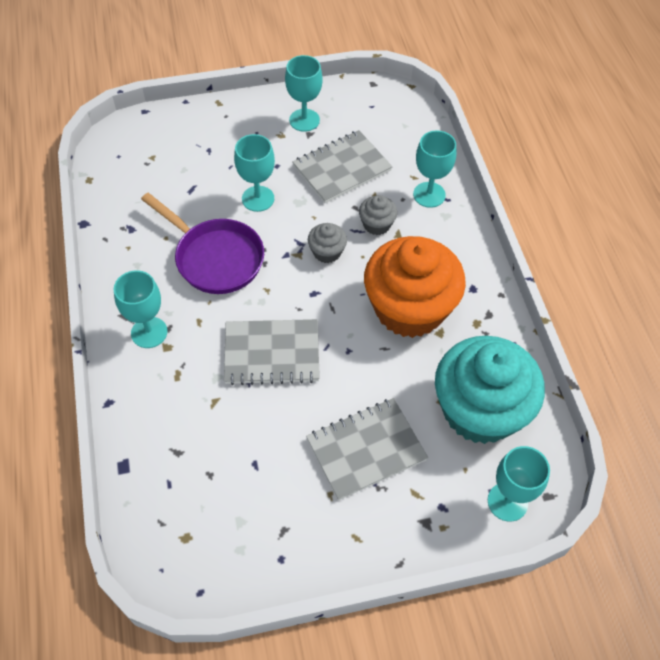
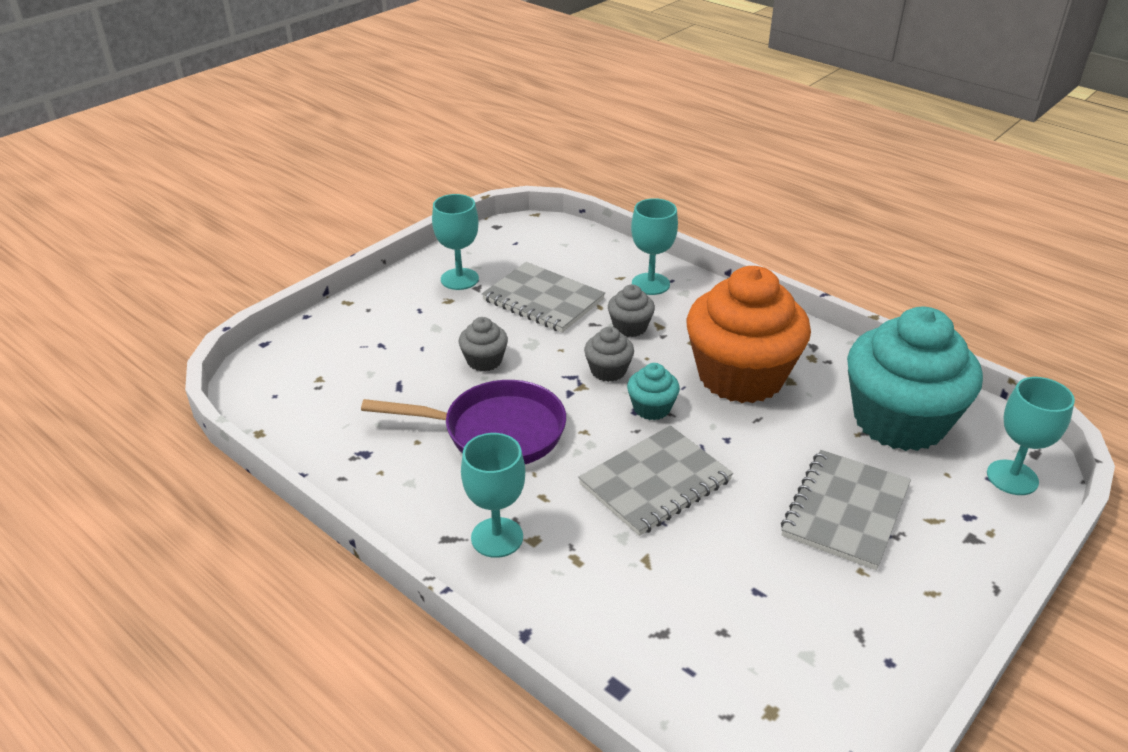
camera: 35 degrees left, 20 degrees down
turquoise goblet [234,134,275,212] -> grey cupcake [459,317,508,371]
grey notebook [292,130,392,203] -> grey notebook turned 75 degrees counterclockwise [482,262,605,333]
none -> turquoise cupcake [627,363,680,420]

